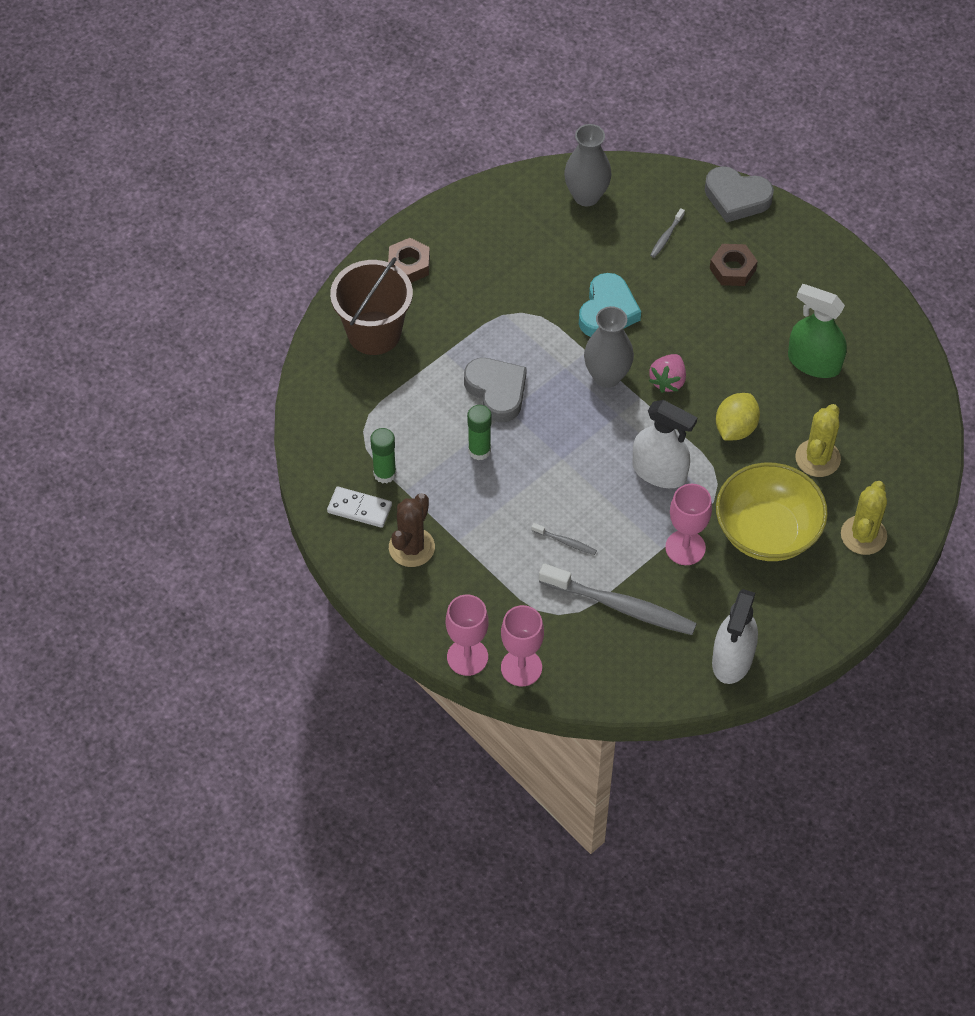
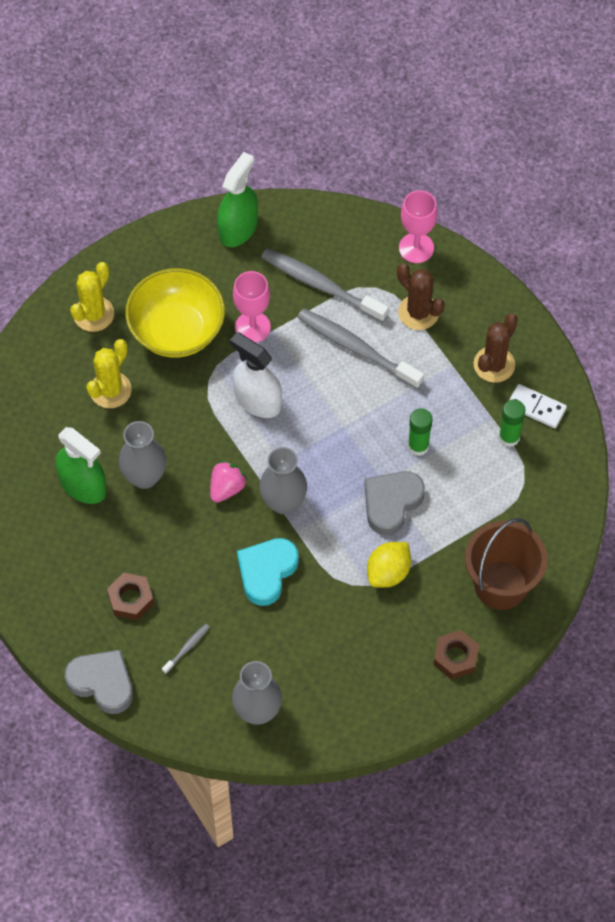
camera: 170 degrees left, 5 degrees up
pink goblet [446,595,489,676] -> none
grey heart [464,358,527,422] -> grey heart turned 60 degrees clockwise [365,471,425,535]
grey toothbrush [531,523,597,555] -> grey toothbrush [297,308,424,389], size x2.33
white spray bottle [712,589,758,684] -> green spray bottle [217,152,258,247]
yellow lemon [716,393,760,440] -> yellow lemon moved to [367,542,411,588]
none -> grey vase [119,421,166,489]
none -> brown cactus [397,264,445,330]

